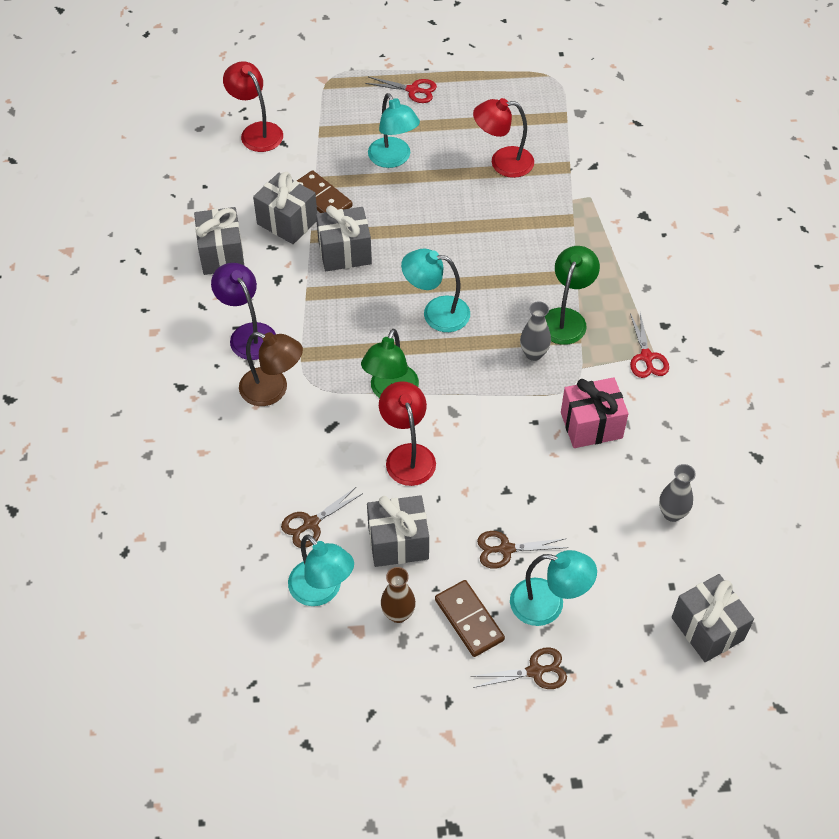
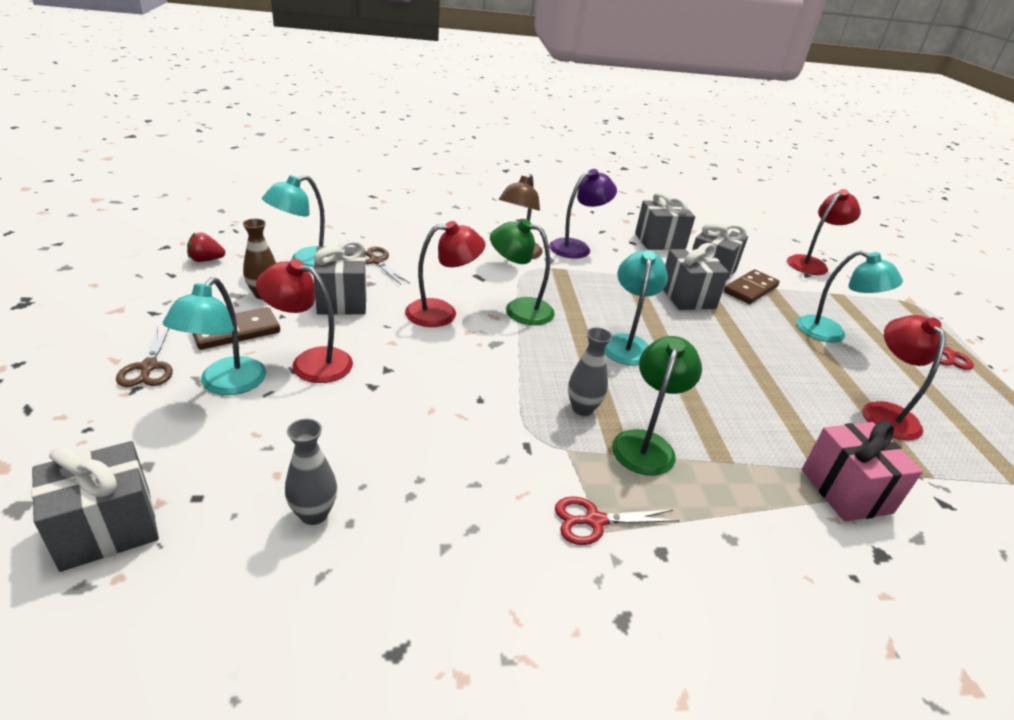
camera: 85 degrees right, 20 degrees down
turquoise lamp [368,93,420,168] -> turquoise lamp turned 120 degrees counterclockwise [797,250,903,342]
brown scissors [477,531,568,569] -> red lamp [256,259,353,383]
green lamp [545,246,600,345] -> green lamp turned 90 degrees counterclockwise [612,336,702,476]
pink gift [561,377,629,448] -> pink gift moved to [802,421,923,521]
none -> red strawberry [187,233,225,262]

